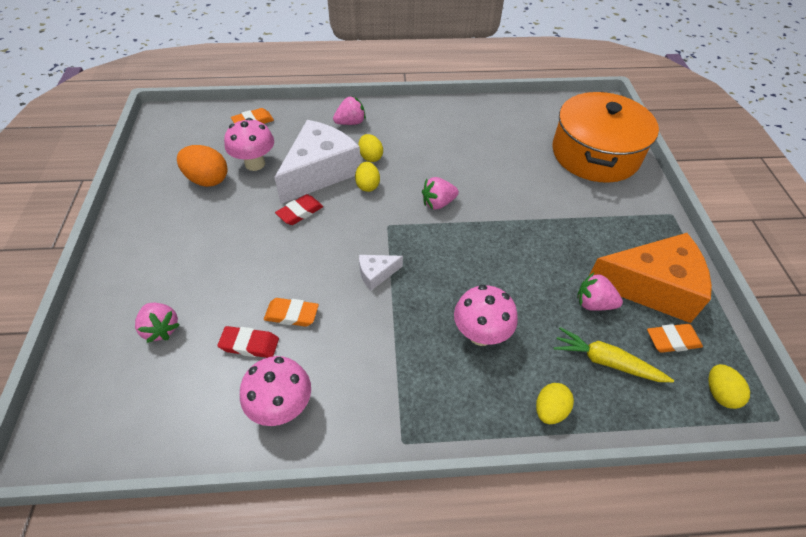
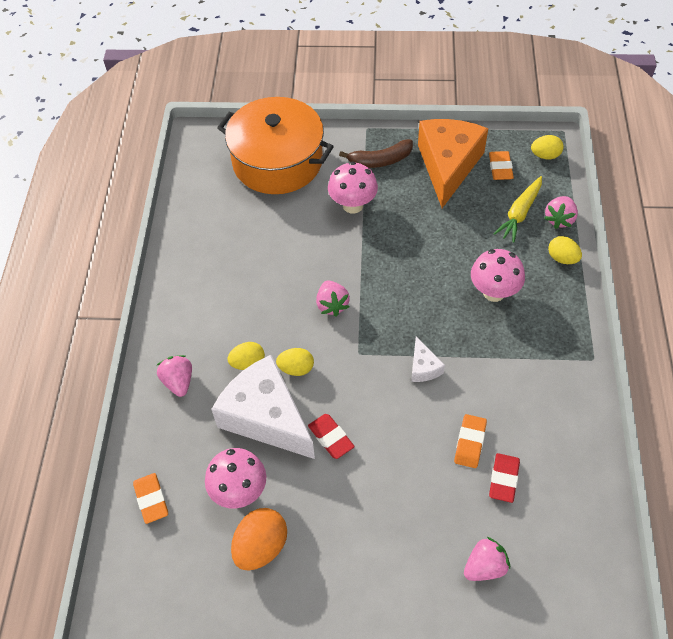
camera: 80 degrees left, 5 degrees up
pink mushroom [240,356,311,426] -> pink mushroom moved to [328,161,378,214]
pink strawberry [577,273,623,311] -> pink strawberry moved to [545,196,578,229]
none -> brown banana [339,139,413,168]

